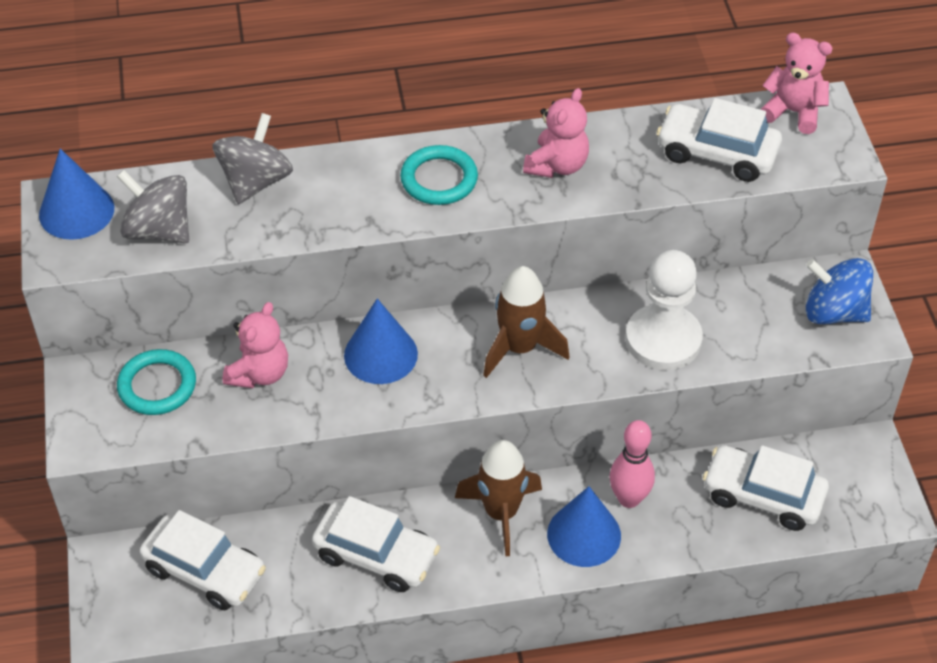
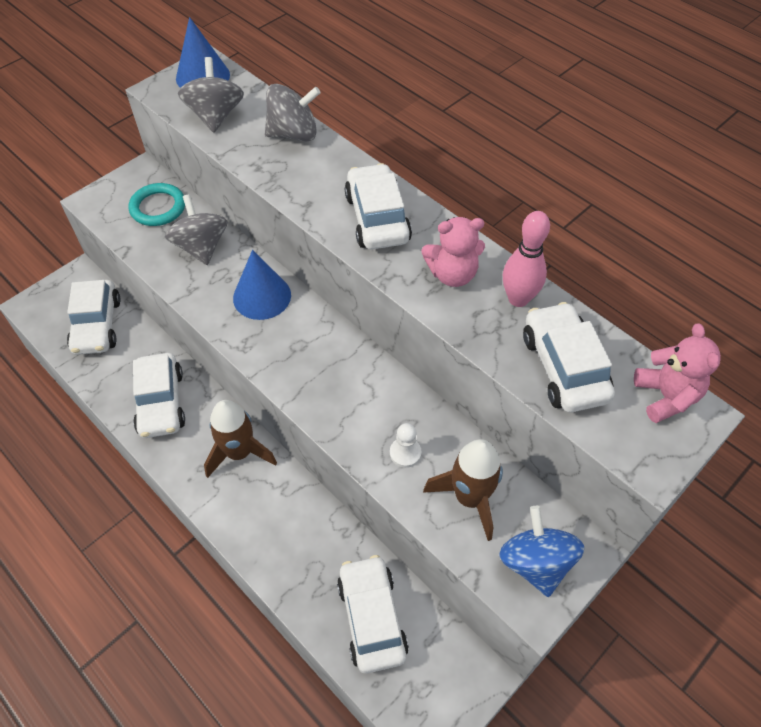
camera: 55 degrees right, 5 degrees up
pink teddy bear [223,302,288,388] -> grey spinning top [165,194,228,265]
turquoise ring [400,145,478,205] -> white car [345,163,412,249]
brown rocket [483,266,570,378] -> brown rocket moved to [423,439,503,541]
blue cone [547,486,621,567] -> none
pink bowling pin [609,420,655,508] -> pink bowling pin moved to [503,211,550,307]
white pawn [625,250,703,370] -> white pawn [390,423,421,468], size x0.46

